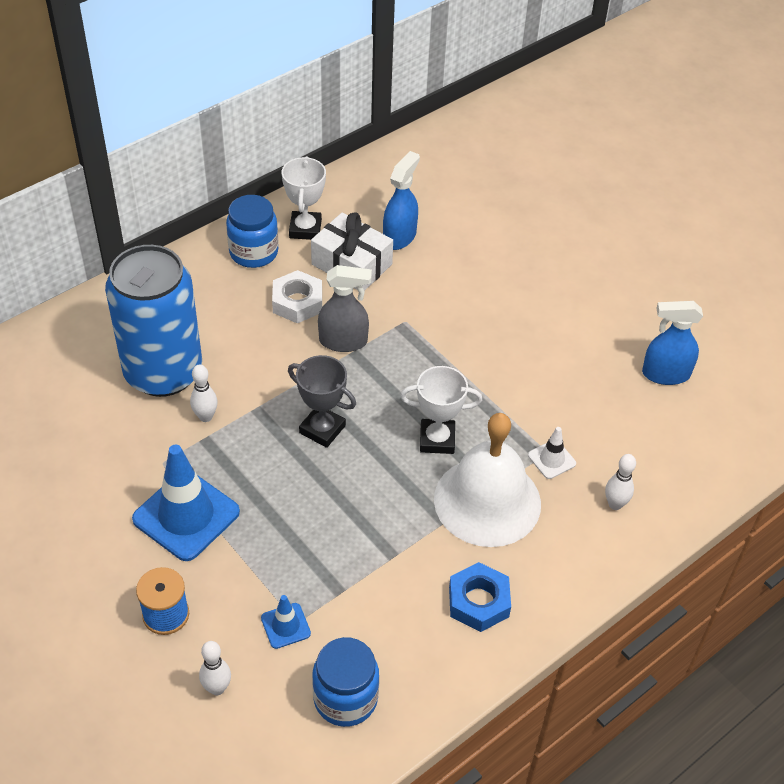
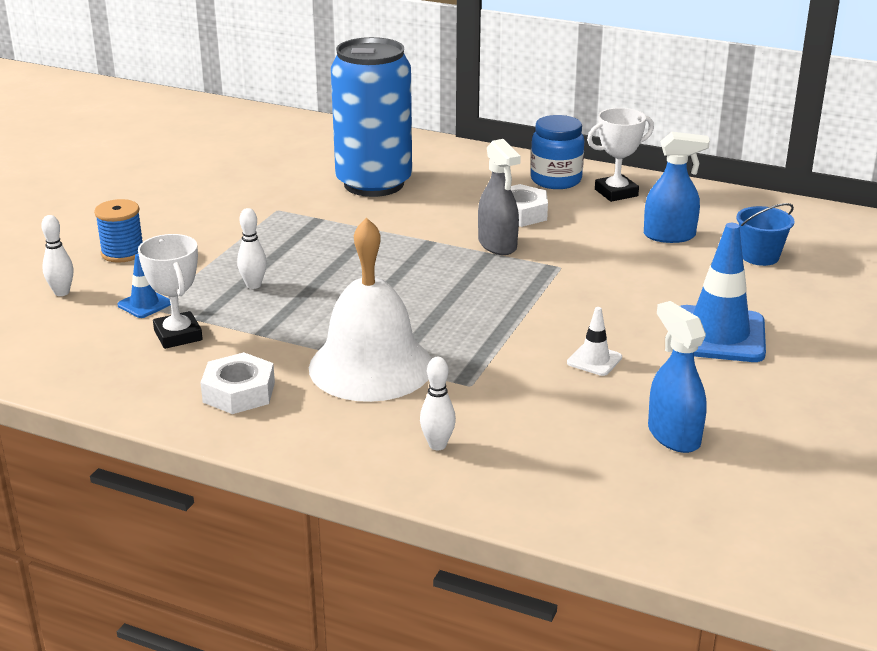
camera: 65 degrees right, 20 degrees down
blue traffic cone [132,445,240,561] -> blue traffic cone moved to [680,223,766,362]
white bowling pin [190,364,218,422] -> white bowling pin moved to [237,208,267,289]
grey trophy [288,355,356,448] -> none
white gift [311,212,393,291] -> none
blue jar [312,637,379,727] -> none
white trophy [400,366,482,454] -> white trophy moved to [138,234,203,349]
blue nut [449,562,511,632] -> white nut [200,352,275,414]
white traffic cone [528,427,576,479] -> white traffic cone moved to [567,307,622,376]
none -> blue bucket [736,203,794,266]

